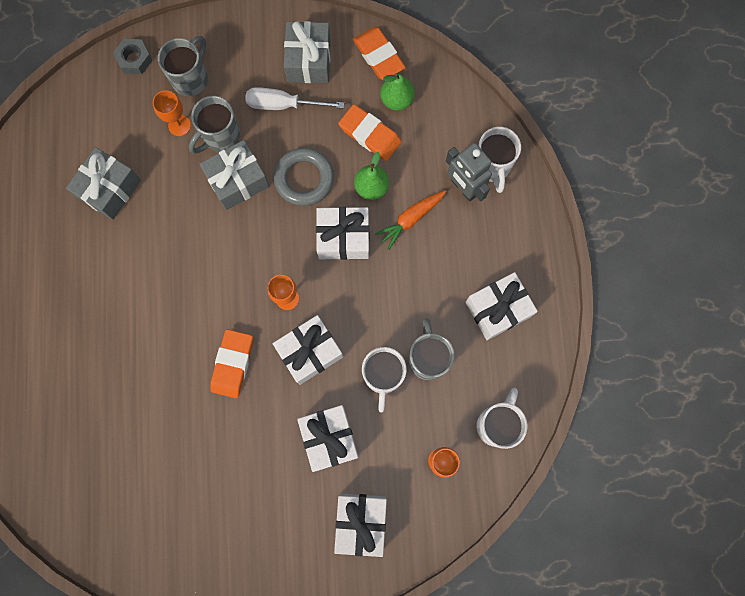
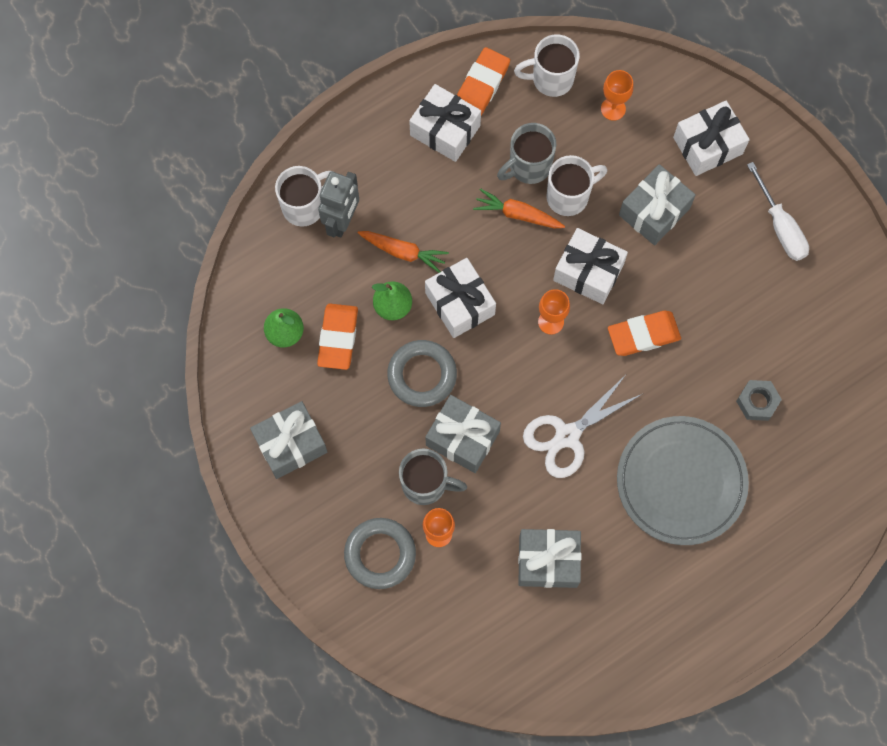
camera: 120 degrees left, 5 degrees down
grey nut [113,39,153,74] -> grey nut moved to [736,380,782,421]
grey mug [158,36,208,96] -> grey ring [344,518,416,589]
white screwdriver [246,87,344,110] -> white screwdriver moved to [747,162,809,261]
white gift [297,405,359,472] -> grey gift [619,164,696,245]
orange eraser [353,27,406,80] -> orange eraser moved to [457,47,510,115]
none -> orange carrot [473,188,565,228]
none -> white scissors [523,376,642,478]
none -> grey plate [617,416,749,545]

